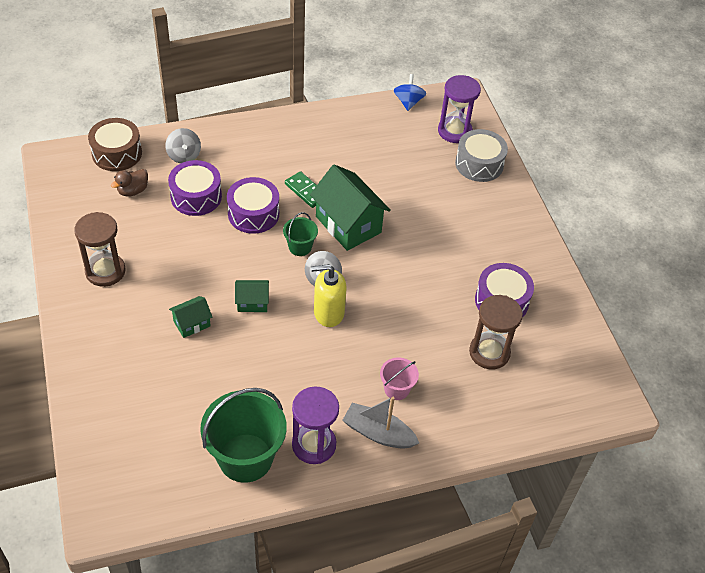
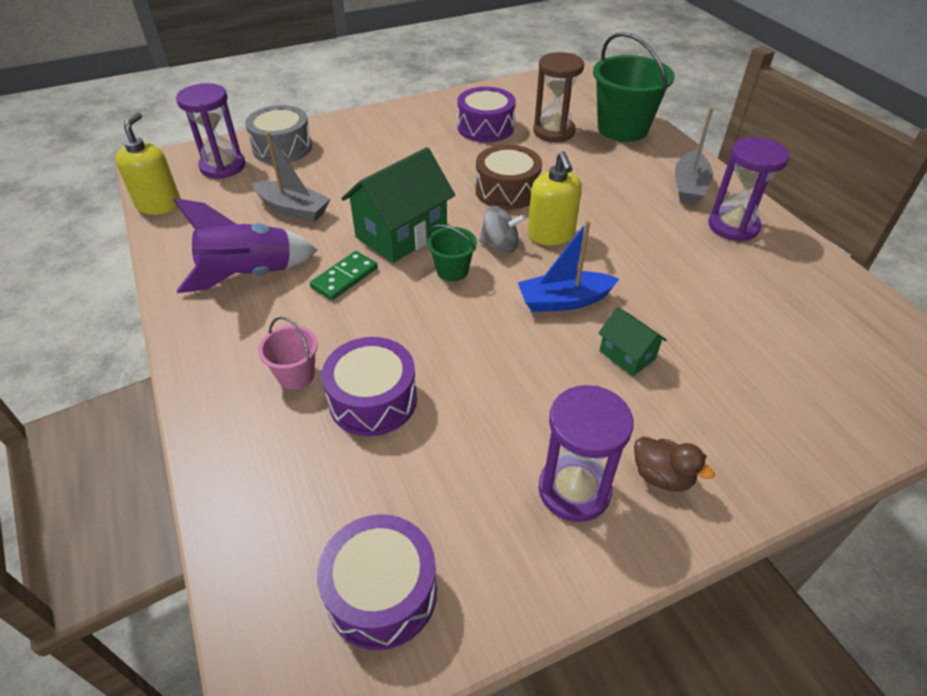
camera: 95 degrees left, 5 degrees down
brown hourglass [74,212,126,287] -> purple hourglass [539,385,634,522]
brown drum [88,118,142,171] -> brown drum moved to [476,145,542,210]
brown duck [111,169,148,197] -> brown duck moved to [634,437,715,492]
grey spinning top [165,128,201,163] -> none
green bucket [200,388,287,483] -> green bucket moved to [593,32,675,142]
purple drum [227,177,279,234] -> purple drum moved to [317,514,437,650]
green house [235,280,269,312] -> blue boat [518,220,619,312]
pink bucket [380,358,419,400] -> pink bucket moved to [258,316,318,389]
blue spinning top [394,74,426,111] -> yellow soap dispenser [115,112,181,215]
none -> purple rocket [173,198,318,293]
none -> grey boat [252,131,330,222]

